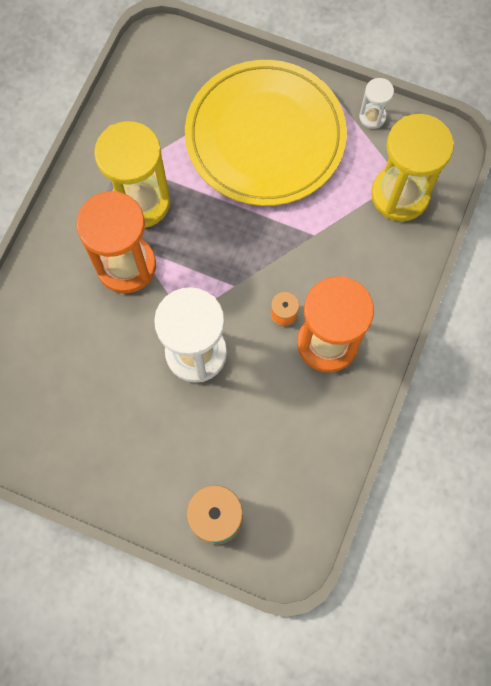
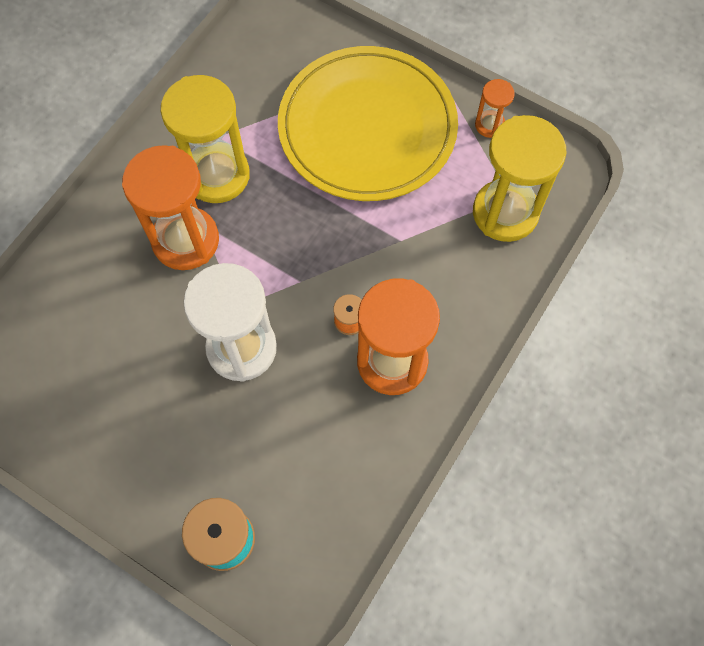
camera: 10 degrees right, 5 degrees down
white hourglass [359,78,394,129] -> orange hourglass [475,79,515,138]

